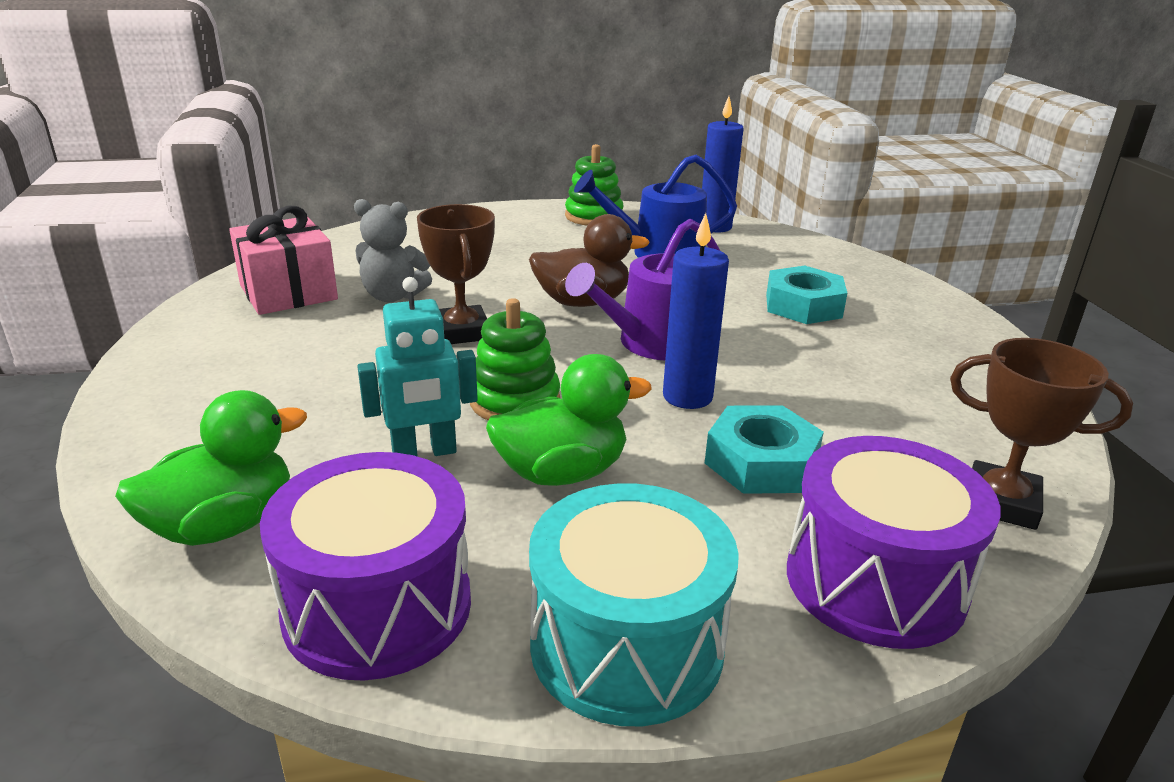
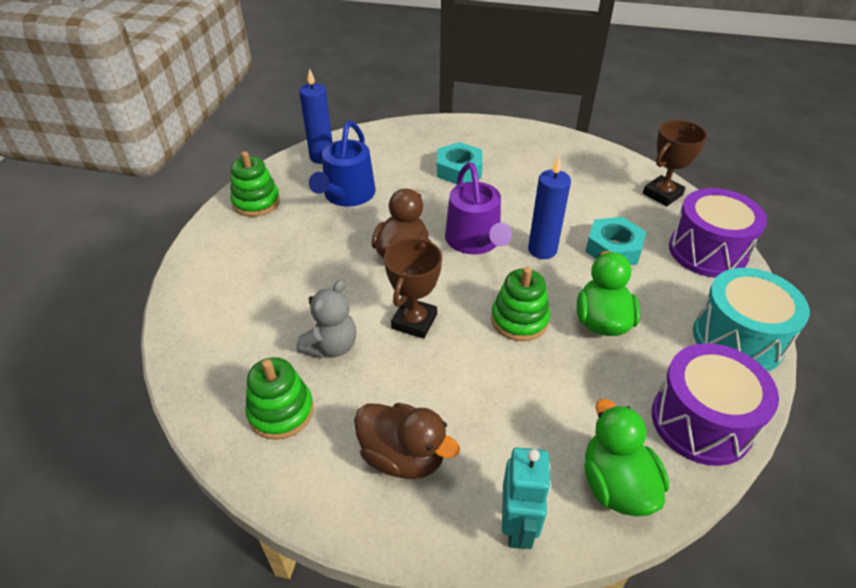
camera: 65 degrees left, 15 degrees up
pink gift [229,206,338,315] -> green stacking toy [245,357,314,440]
turquoise robot [357,277,478,457] -> turquoise robot moved to [502,447,551,549]
brown trophy [417,204,495,344] -> brown trophy turned 75 degrees counterclockwise [384,238,442,339]
none -> brown duck [354,403,460,479]

